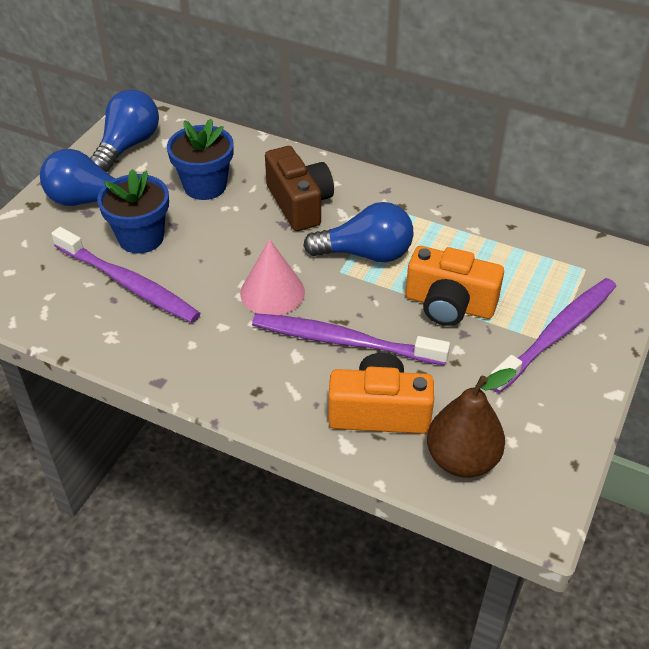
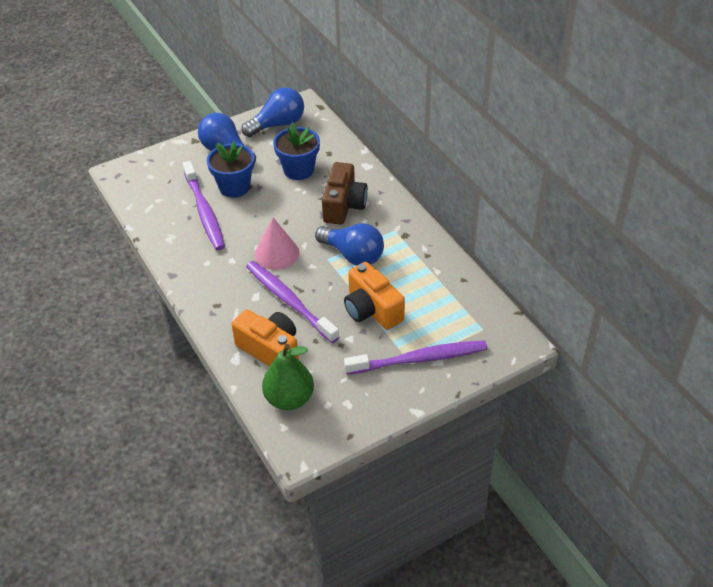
camera: 35 degrees right, 0 degrees up
brown pear [427,368,516,478] -> green pear [262,344,314,410]

